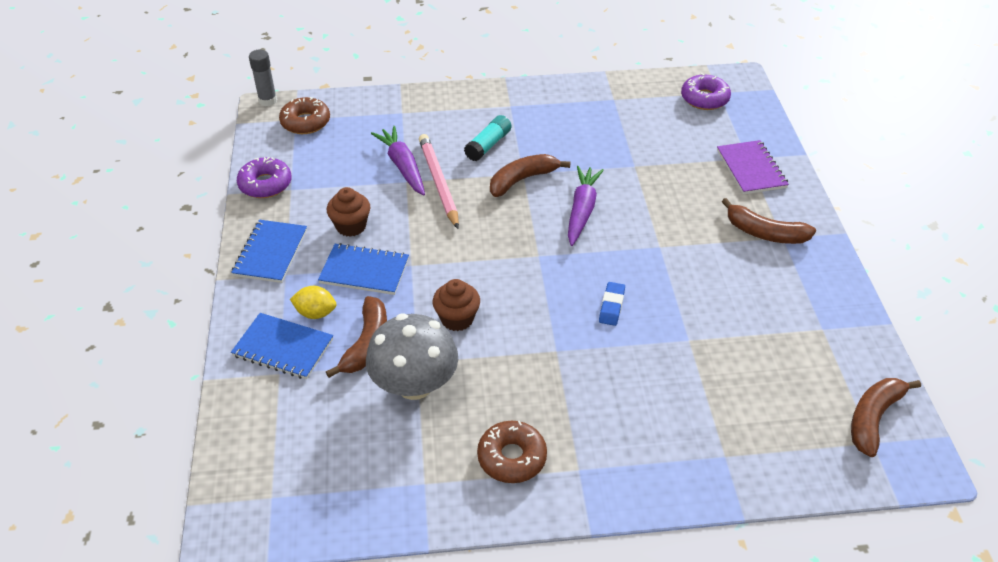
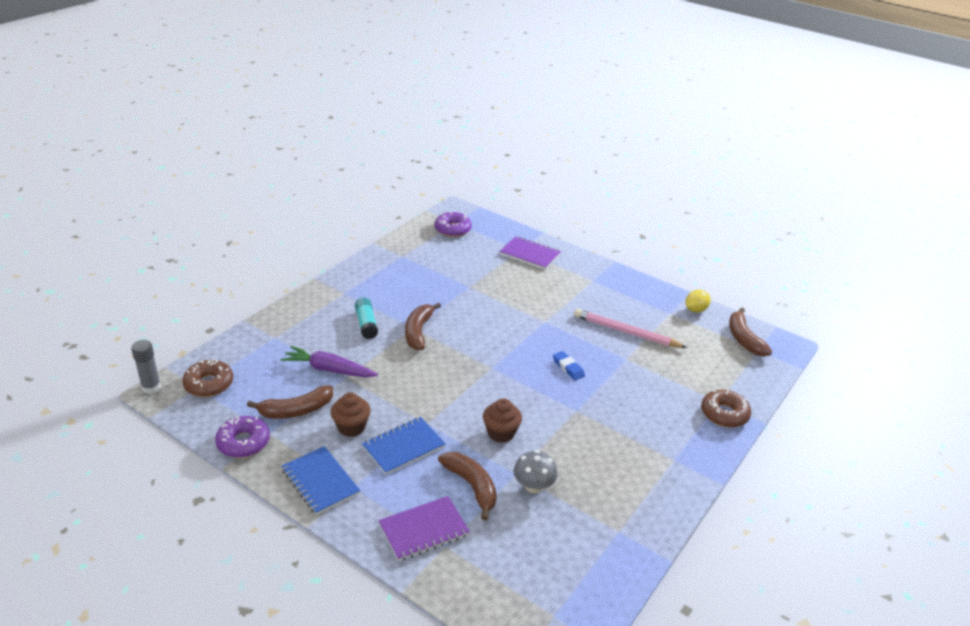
camera: 50 degrees left, 10 degrees down
blue notebook [231,313,333,379] -> purple notebook [379,496,470,561]
yellow lemon [290,286,337,319] -> yellow lemon moved to [685,290,711,313]
grey mushroom [366,313,458,400] -> grey mushroom [514,450,558,493], size x0.58
pink pencil [419,134,459,229] -> pink pencil moved to [574,309,688,348]
brown donut [477,421,547,483] -> brown donut moved to [701,390,751,428]
purple carrot [568,166,604,246] -> none
brown banana [722,198,816,244] -> brown banana moved to [247,386,333,419]

